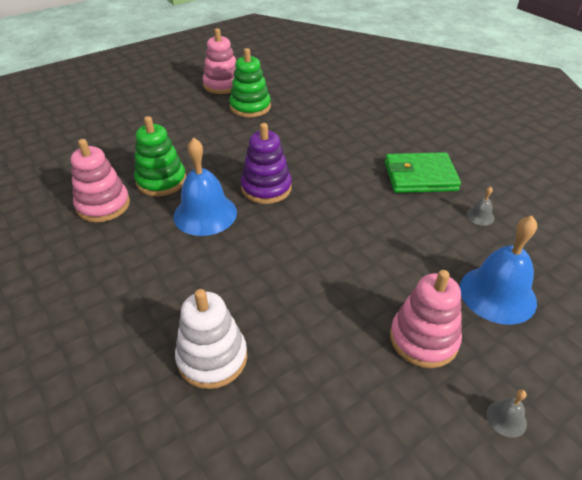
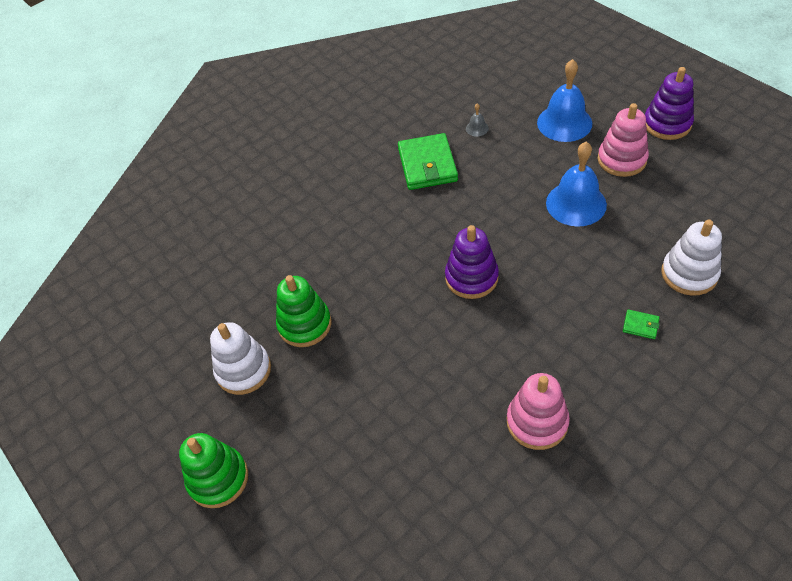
camera: 90 degrees left, 10 degrees up
green stacking toy [134,116,186,196] -> green stacking toy moved to [179,433,248,508]
blue bell [173,137,237,236] -> blue bell moved to [546,142,607,227]
pink stacking toy [203,28,236,94] -> white stacking toy [210,322,271,395]
grey bell [486,390,527,438] -> purple stacking toy [645,67,694,140]
none -> green wallet [623,309,660,339]

